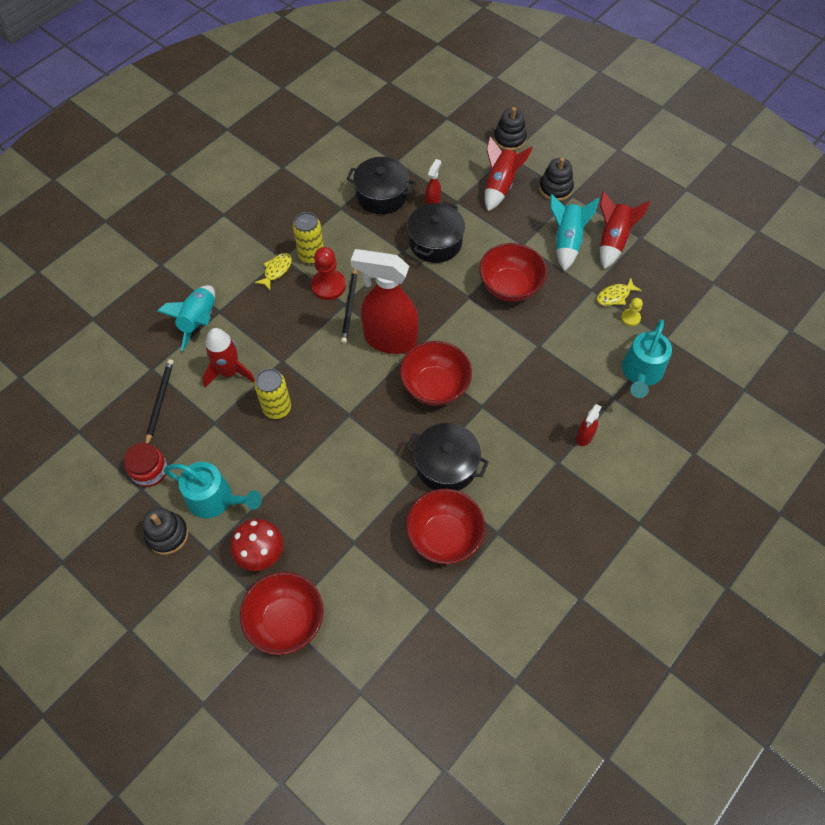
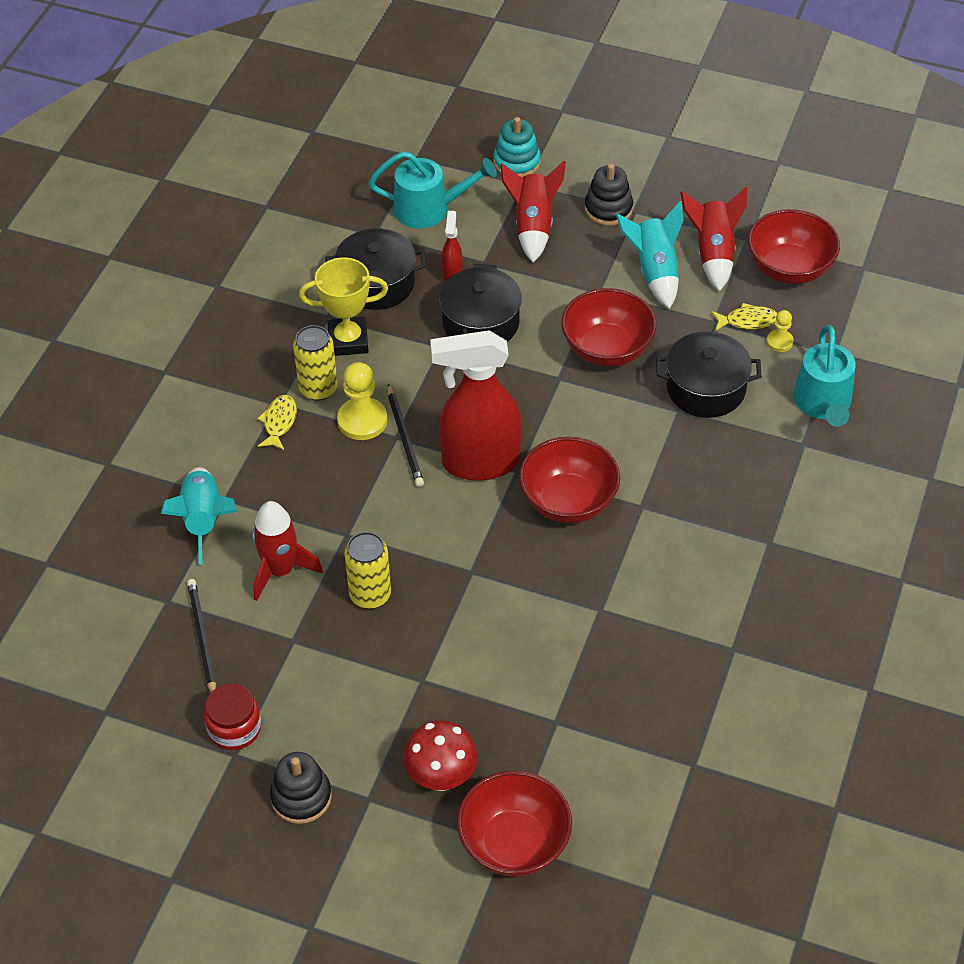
camera: 20 degrees left, 10 degrees down
turquoise watering can [163,462,262,518] -> turquoise watering can moved to [368,151,497,229]
red pawn [311,247,346,300] -> yellow pawn [337,362,387,440]
black pot [406,423,489,491] -> black pot moved to [656,331,762,418]
red bowl [406,489,485,564] -> red bowl moved to [748,209,840,284]
black stacking toy [494,107,527,151] -> turquoise stacking toy [493,117,541,178]
red spray bottle [576,404,602,446] -> none
yellow fish [597,278,642,306] -> yellow fish turned 135 degrees counterclockwise [711,303,778,331]
none -> yellow trophy [299,257,388,356]

